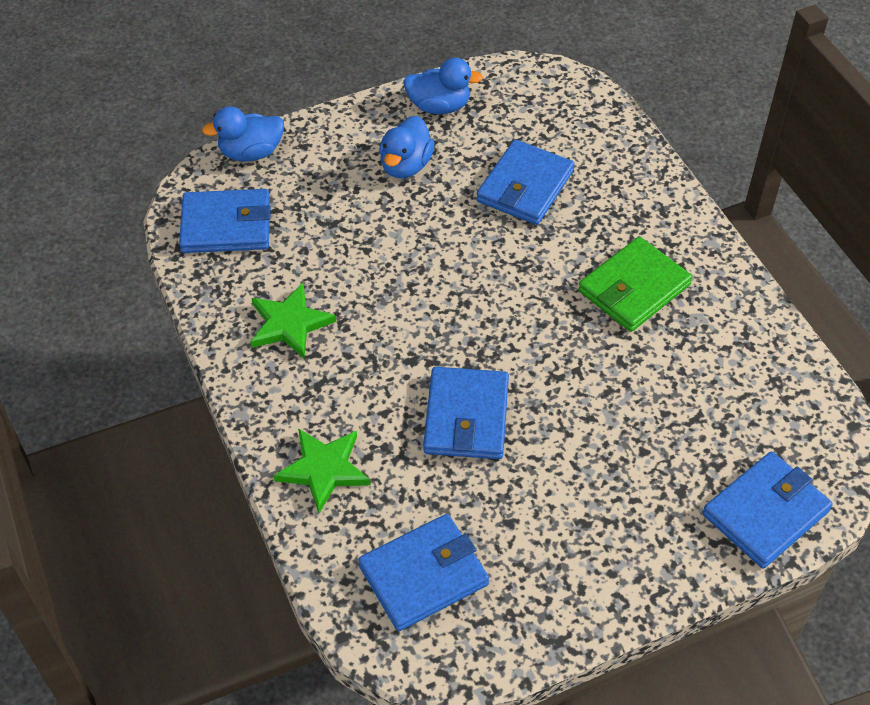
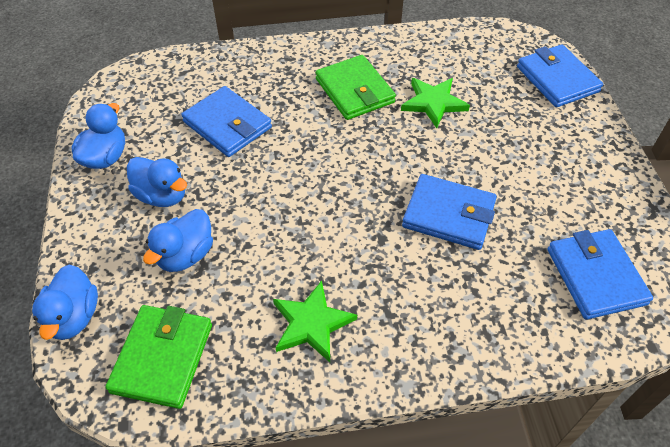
camera: 75 degrees left, 0 degrees up
blue wallet [179,189,271,253] -> green wallet [106,305,212,409]
green star [273,428,371,513] -> green star moved to [401,78,470,128]
none -> blue duck [143,209,213,272]

